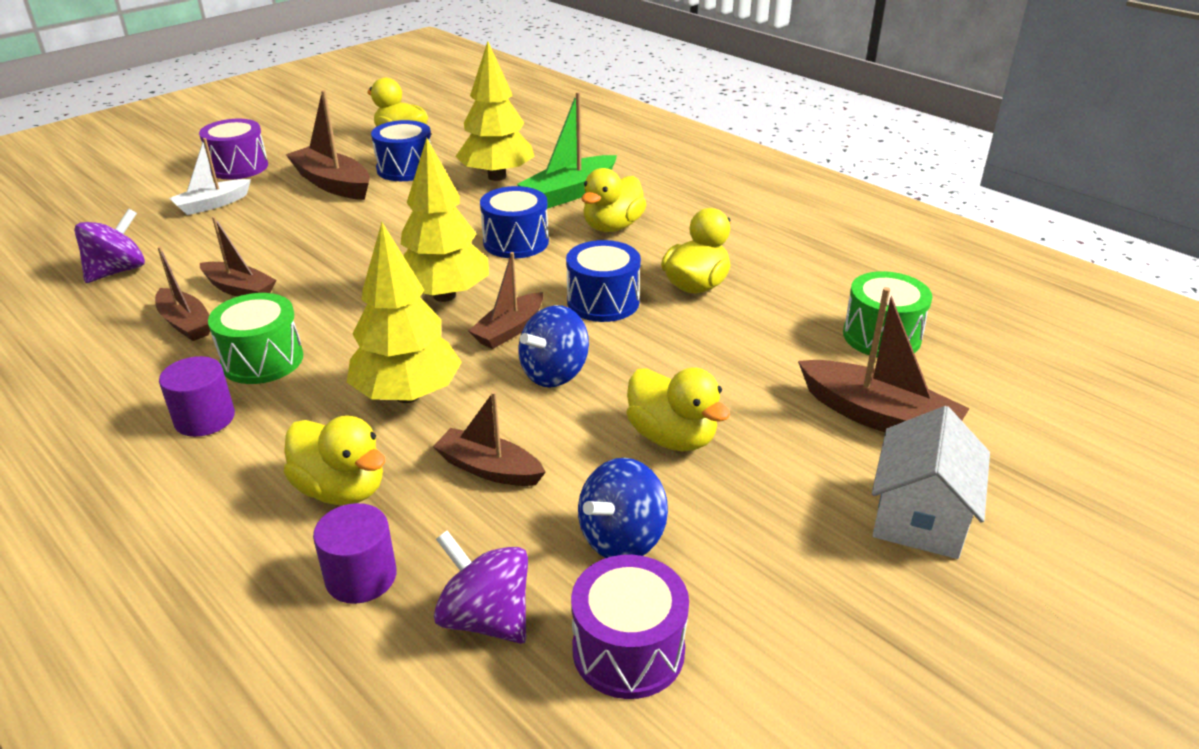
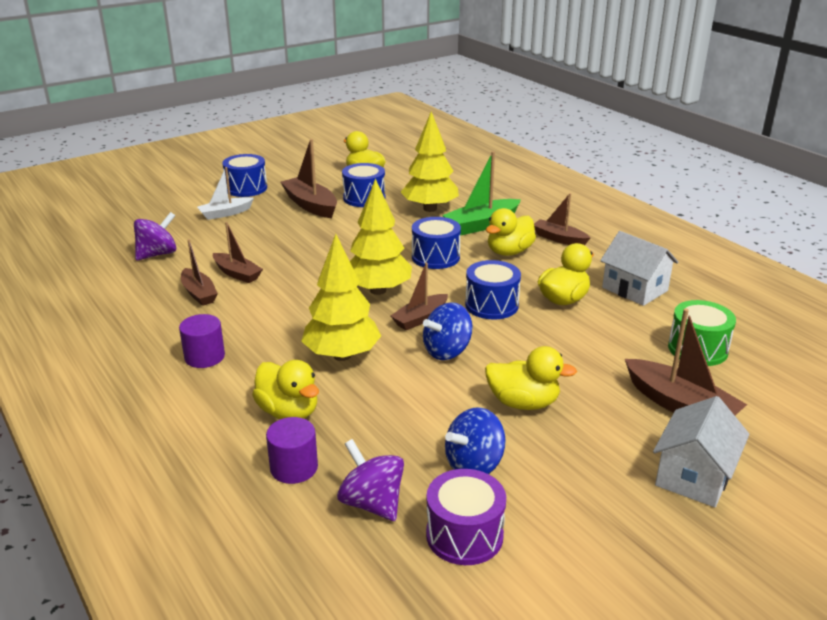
camera: 10 degrees right, 5 degrees down
purple drum [199,119,268,179] -> blue drum [222,154,267,197]
green drum [208,293,303,384] -> none
brown boat [433,391,546,486] -> brown boat moved to [534,193,590,245]
yellow duck [627,367,730,452] -> yellow duck turned 45 degrees counterclockwise [485,346,577,410]
none -> white house [600,231,679,306]

